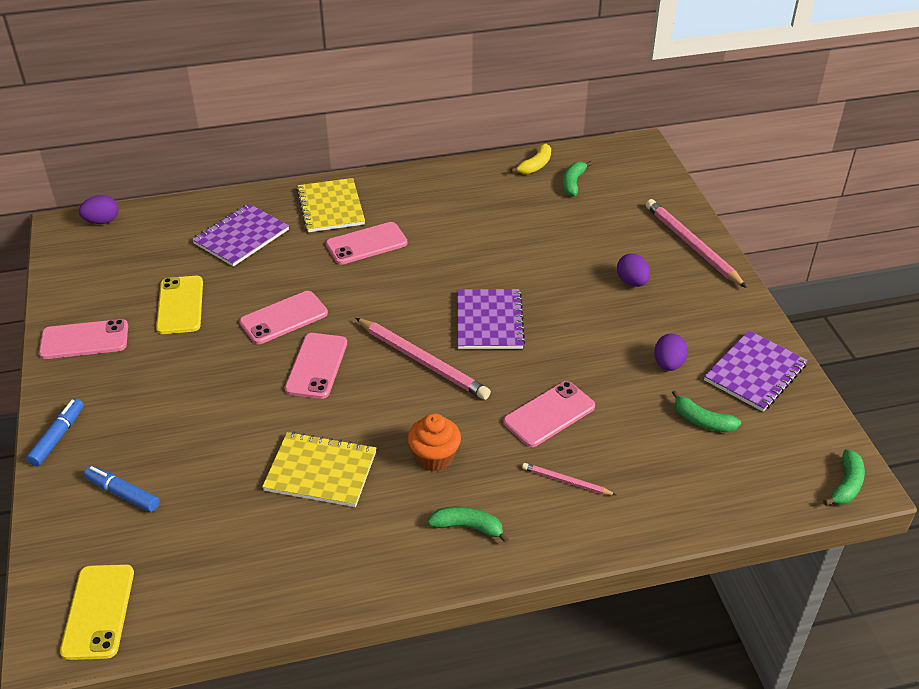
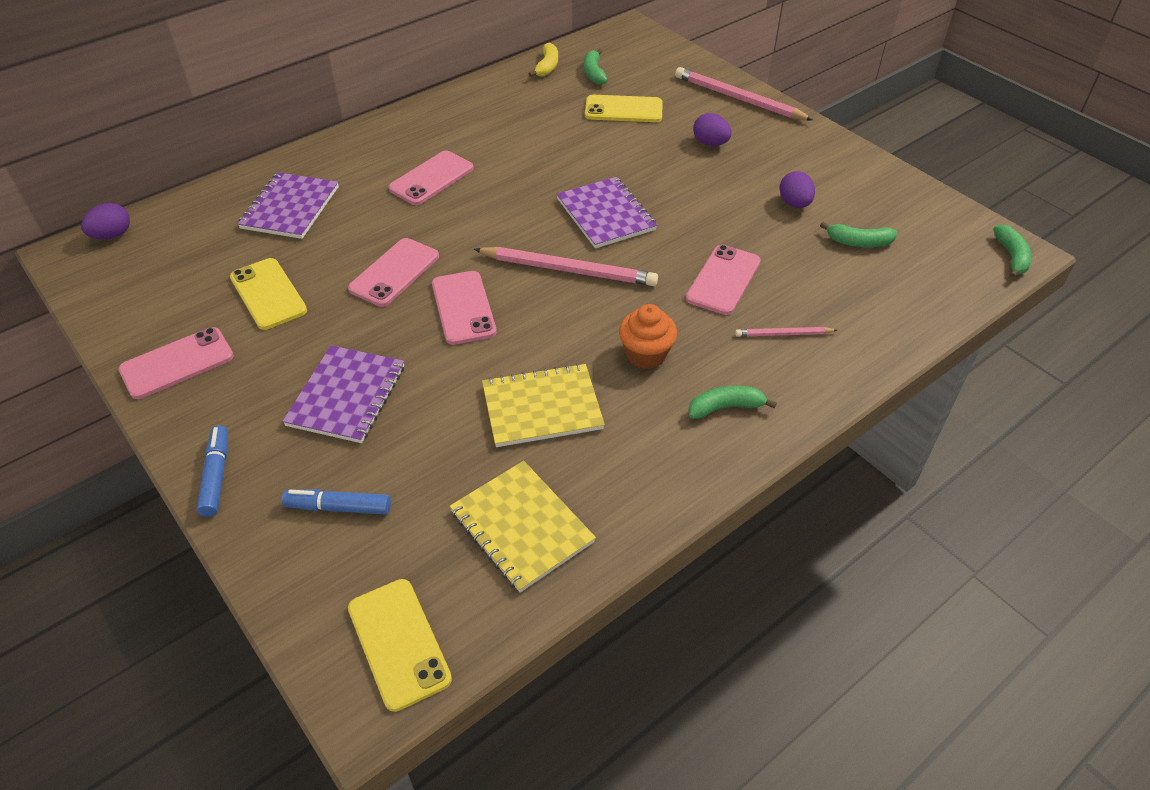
camera: 25 degrees left, 5 degrees up
yellow notebook [296,178,365,232] -> yellow notebook moved to [450,461,596,592]
purple notebook [704,330,808,412] -> purple notebook moved to [282,345,404,443]
none -> yellow phone [585,95,663,122]

